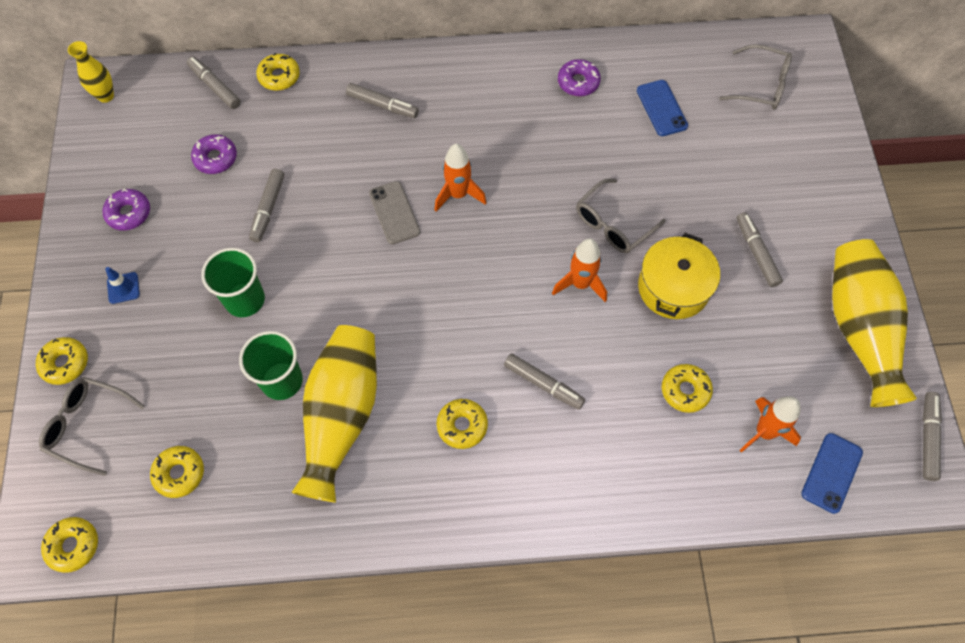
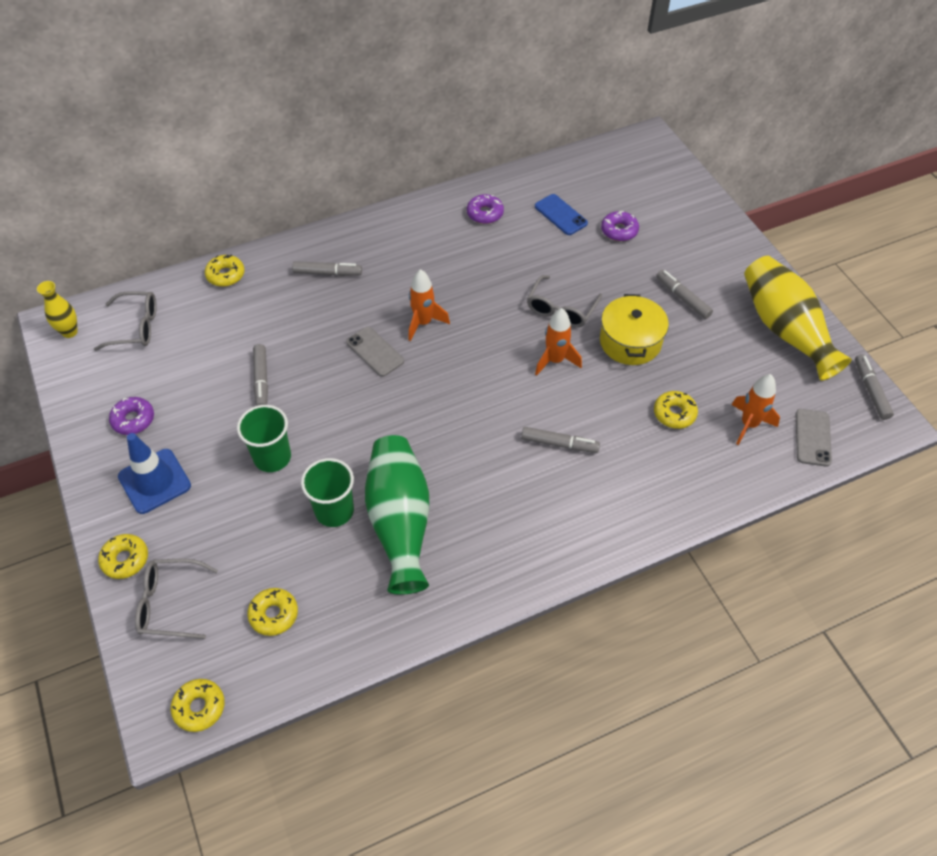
camera: 20 degrees left, 10 degrees down
blue traffic cone [105,267,140,304] -> blue traffic cone [118,433,191,514], size x2.02
grey marker [187,56,241,109] -> none
purple donut [191,134,237,174] -> purple donut moved to [601,211,639,241]
yellow vase [291,325,377,502] -> green vase [365,435,429,595]
yellow donut [437,399,488,449] -> none
grey glasses [719,44,792,110] -> grey glasses moved to [94,291,157,351]
blue phone [801,433,863,514] -> grey phone [796,409,832,467]

